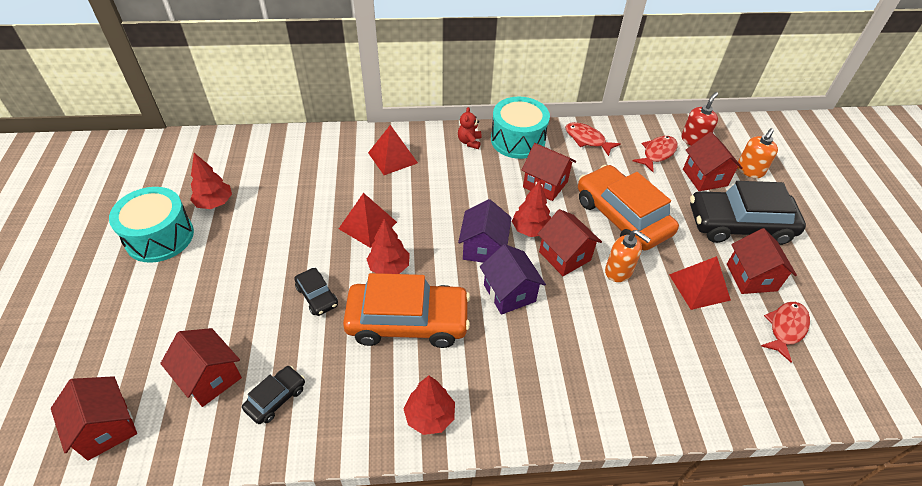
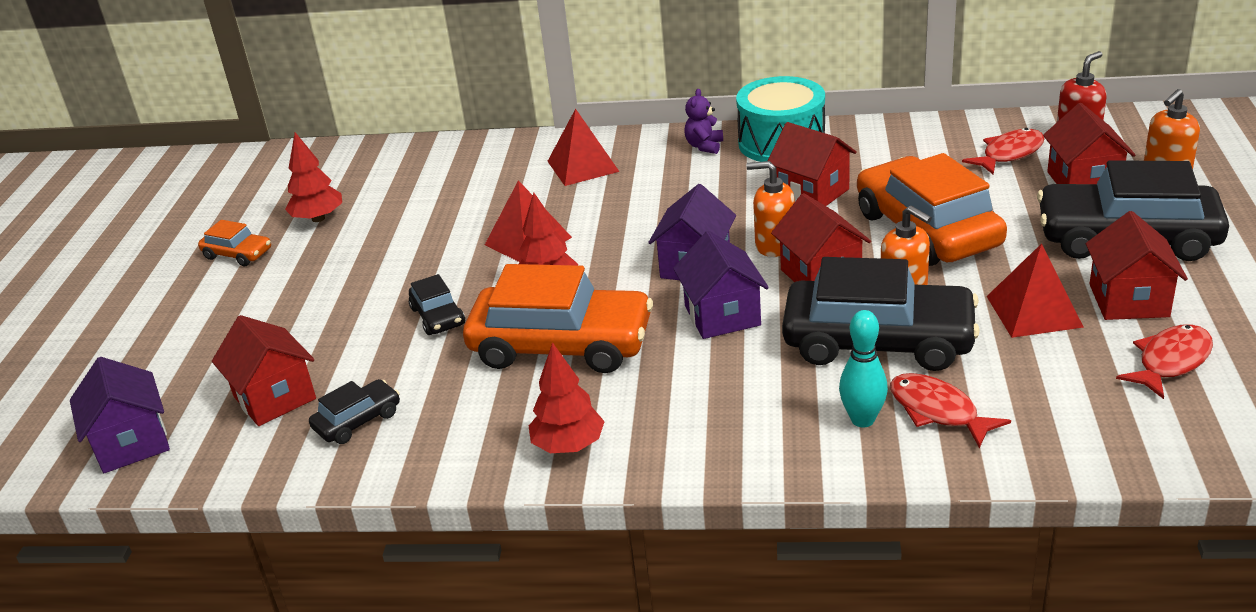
camera: 15 degrees right, 15 degrees down
red house [51,376,137,461] -> purple house [70,357,170,473]
turquoise drum [109,187,194,263] -> orange car [198,220,271,266]
red teddy bear [458,107,482,149] -> purple teddy bear [684,89,723,154]
red tree [512,181,551,237] -> orange soap dispenser [746,161,795,257]
red fish [565,122,621,156] -> red fish moved to [890,373,1011,448]
none -> black car [782,257,980,371]
none -> turquoise bowling pin [839,310,888,427]

